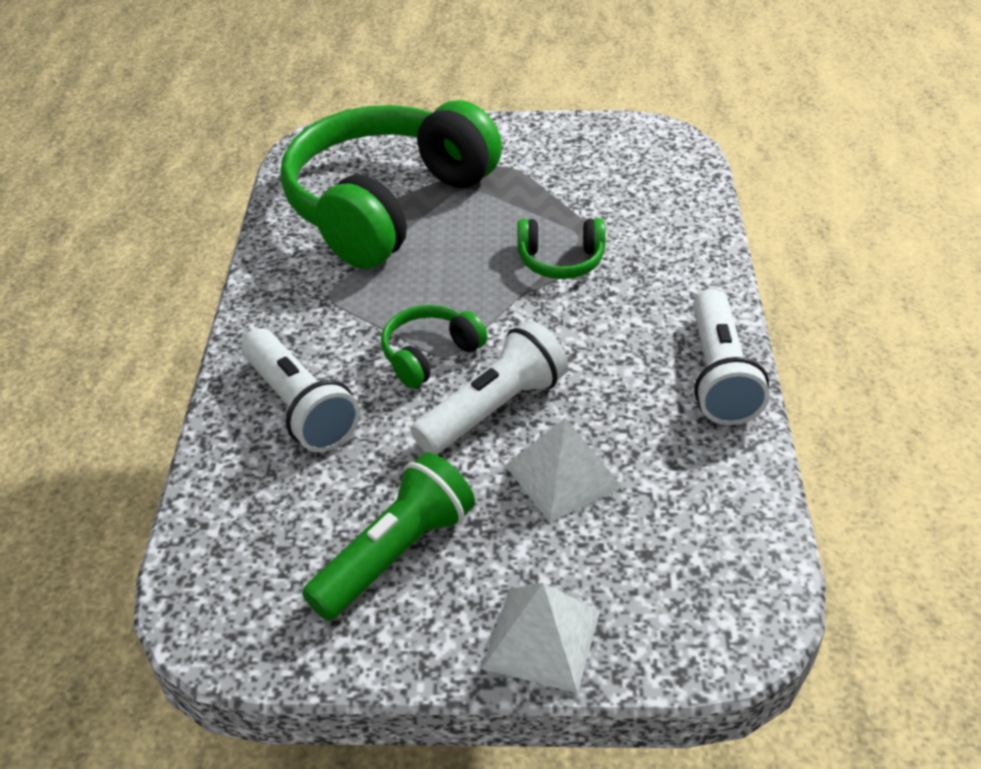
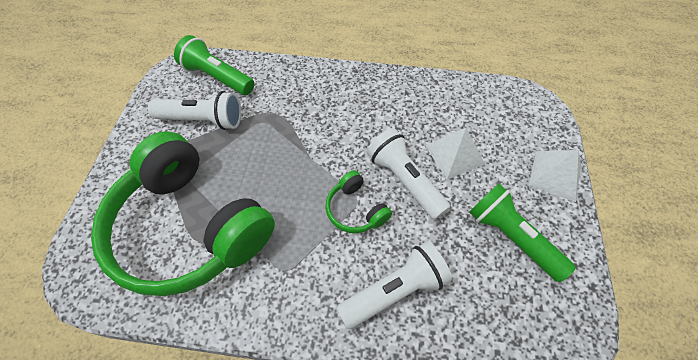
camera: 85 degrees left, 15 degrees up
green headphones [517,218,605,279] -> none
white flashlight [693,289,770,425] -> white flashlight moved to [148,91,241,130]
none -> green flashlight [174,35,254,95]

